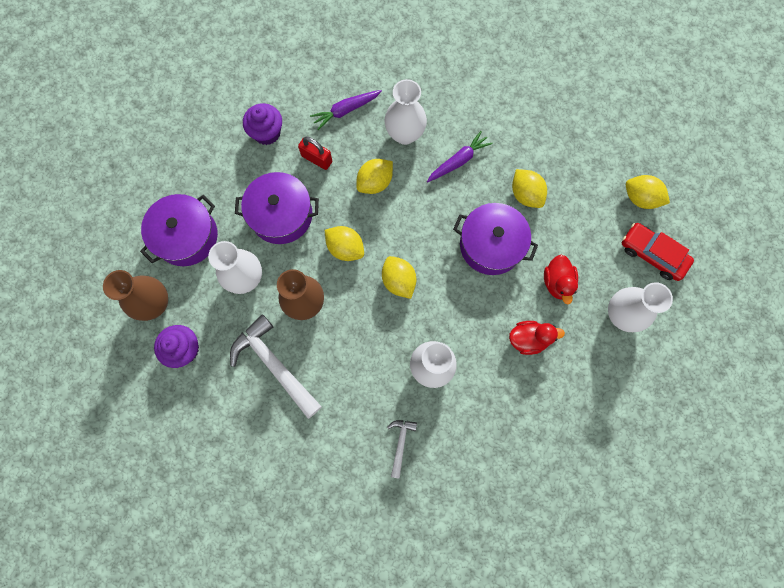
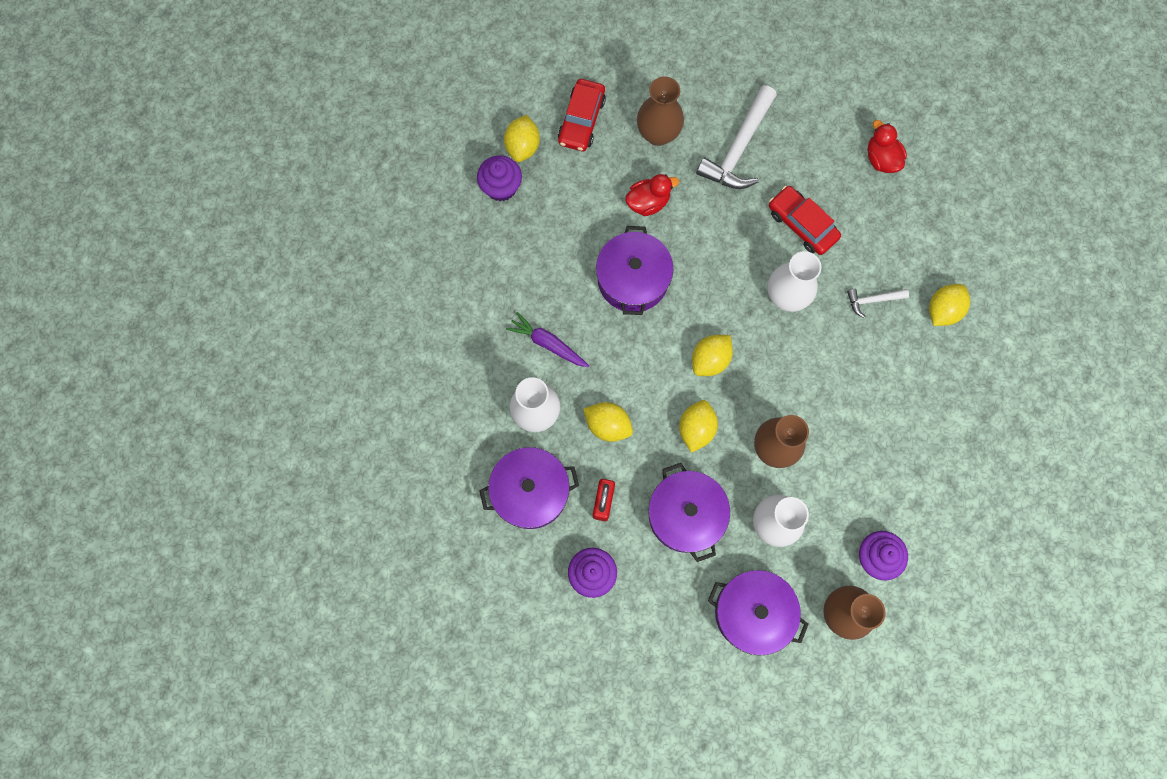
camera: 110 degrees left, 0 degrees up
white hammer [230,314,322,419] -> white hammer moved to [696,85,777,189]
purple carrot [310,90,382,130] -> purple pot [479,447,579,529]
red duck [509,321,565,355] -> red duck moved to [868,120,907,173]
yellow lemon [512,169,547,208] -> yellow lemon moved to [929,284,970,326]
white vase [608,282,673,332] -> brown vase [637,76,684,146]
none -> purple cupcake [477,155,522,201]
none -> red car [769,186,841,255]

